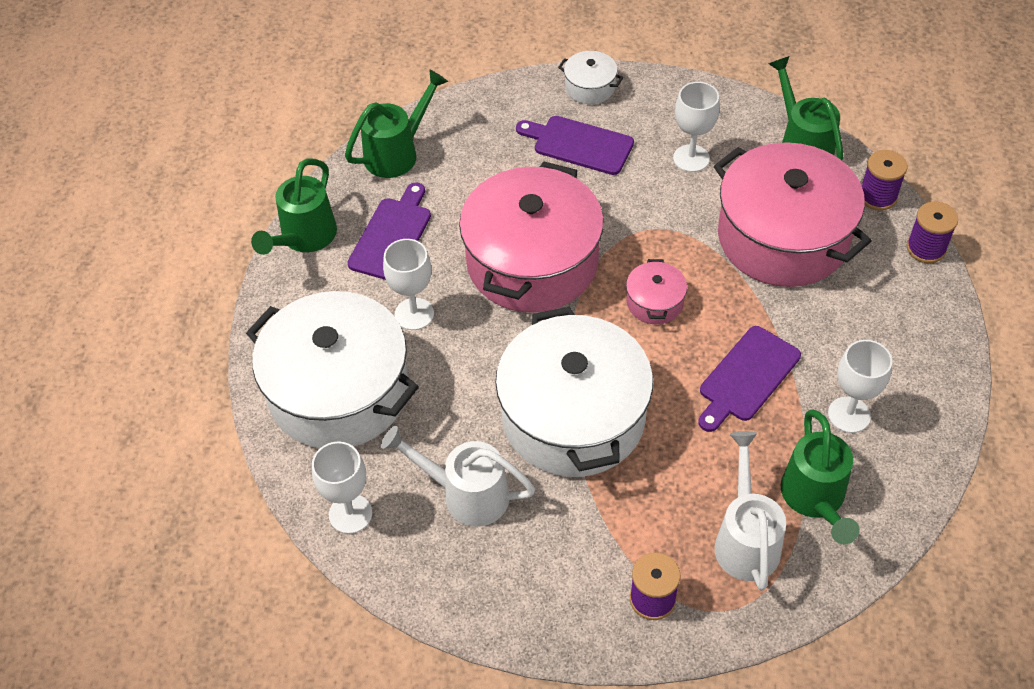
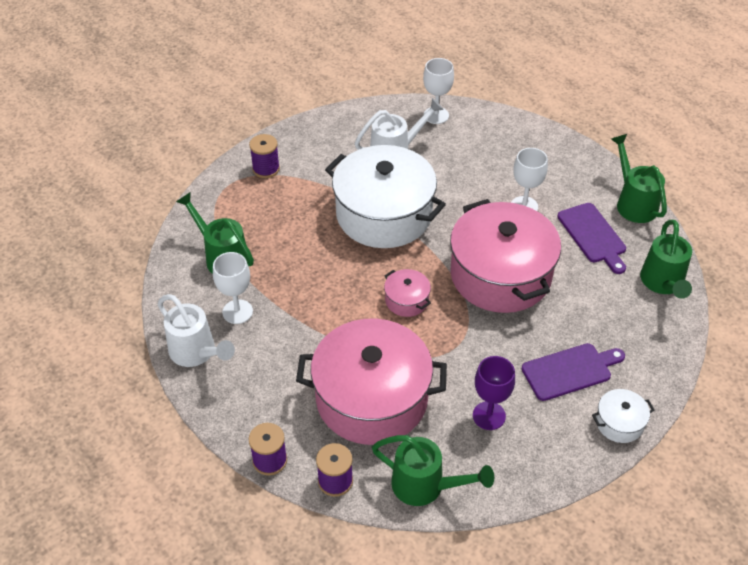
camera: 135 degrees right, 5 degrees down
white pot [246,291,419,449] -> none
white goblet [673,82,720,172] -> purple goblet [473,356,515,430]
purple cutting board [698,326,801,432] -> none
white watering can [715,432,786,591] -> white watering can moved to [158,294,235,367]

